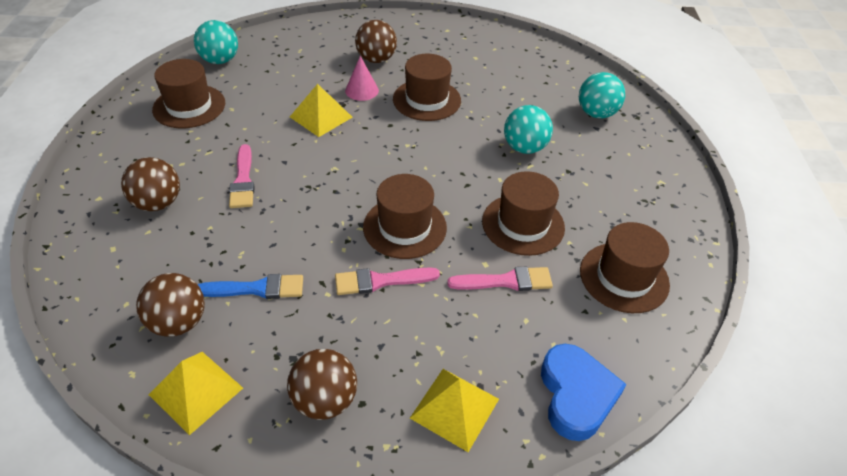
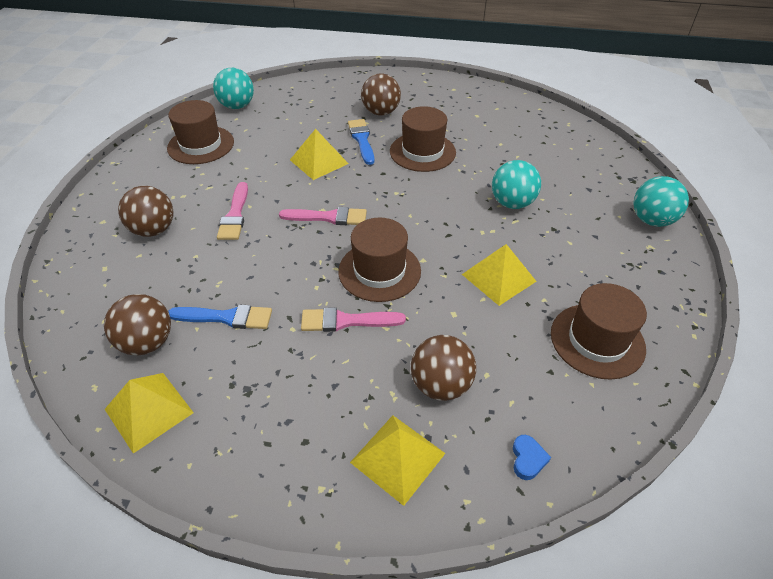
camera: 10 degrees right, 0 degrees up
brown ball [287,349,357,420] -> brown ball moved to [411,335,476,401]
pink cone [345,56,379,101] -> blue brush [348,119,374,165]
pink brush [447,267,553,291] -> pink brush moved to [279,207,367,225]
brown hat [482,171,565,256] -> yellow pyramid [462,244,536,306]
blue heart [541,344,627,441] -> blue heart [513,435,551,480], size x0.44
turquoise ball [579,72,625,118] -> turquoise ball moved to [634,176,689,227]

